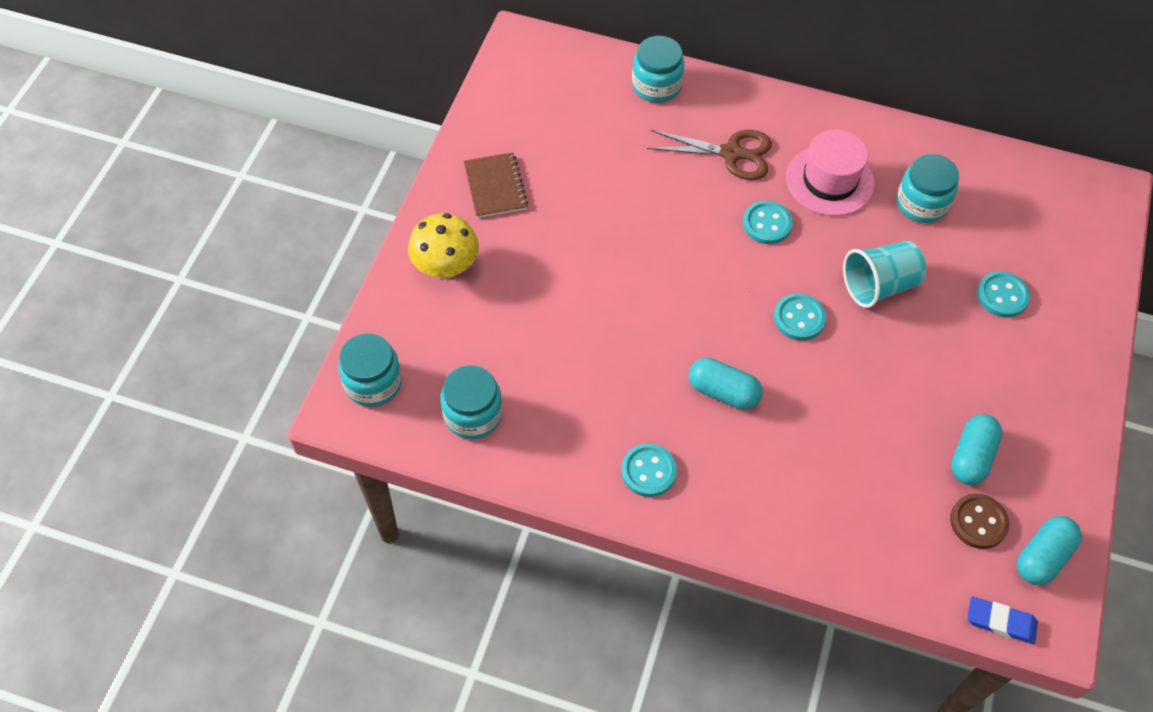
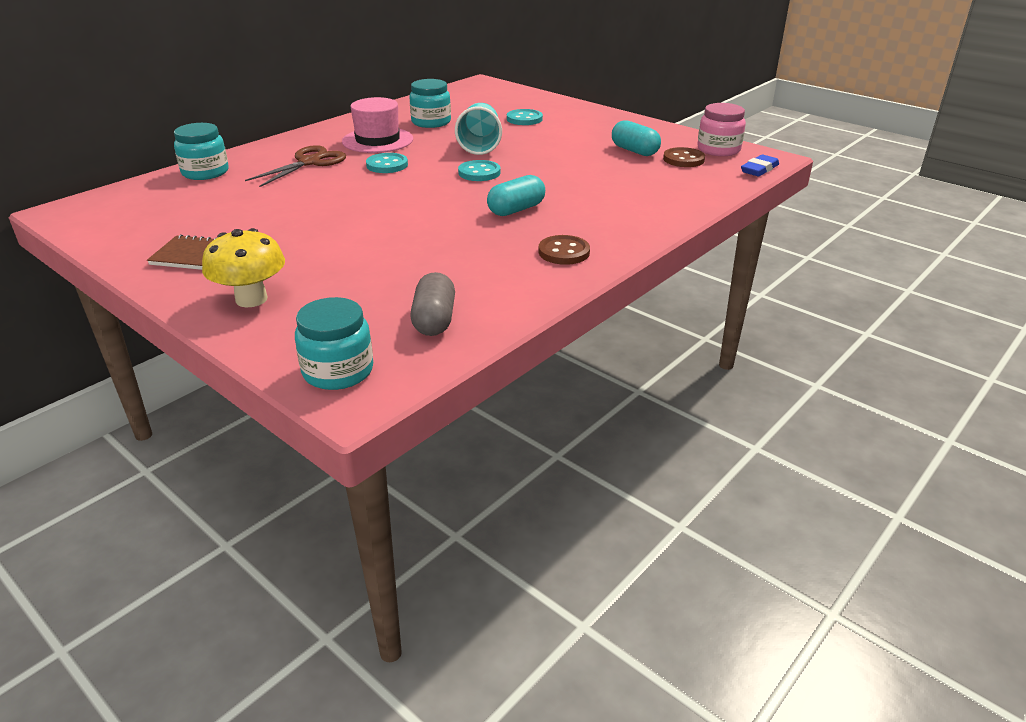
camera: 65 degrees left, 25 degrees down
turquoise jar [441,365,502,439] -> grey capsule [410,272,455,336]
turquoise button [621,443,677,497] -> brown button [539,235,590,265]
turquoise capsule [1017,516,1082,585] -> pink jar [697,103,746,156]

